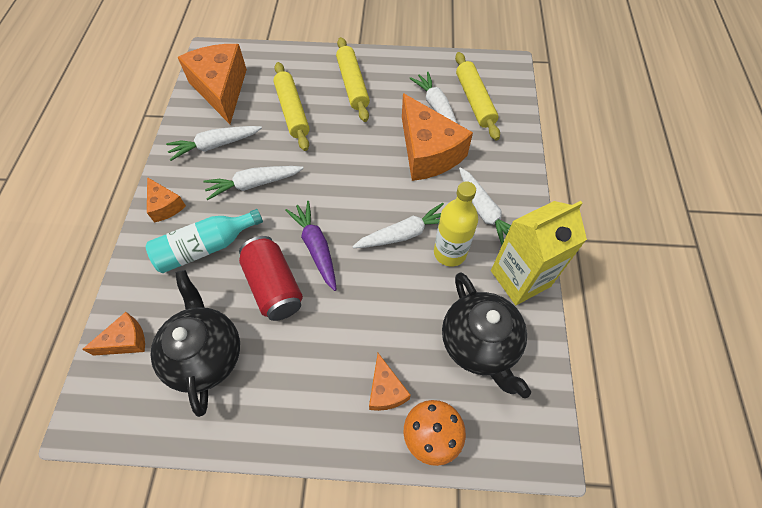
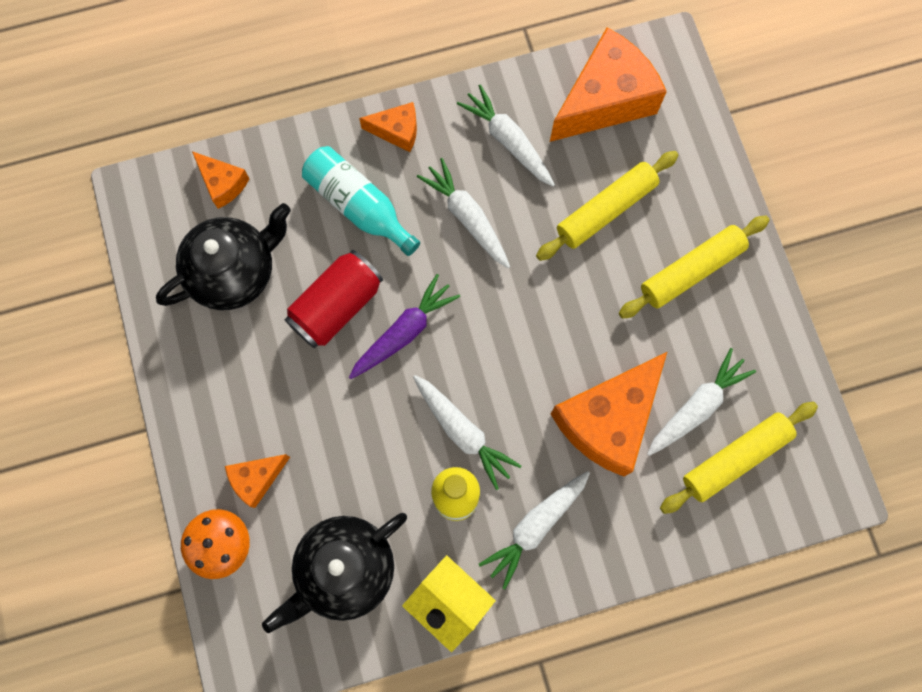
camera: 70 degrees right, 15 degrees up
orange cheese [147,177,186,223] -> orange cheese turned 120 degrees counterclockwise [359,102,417,152]

